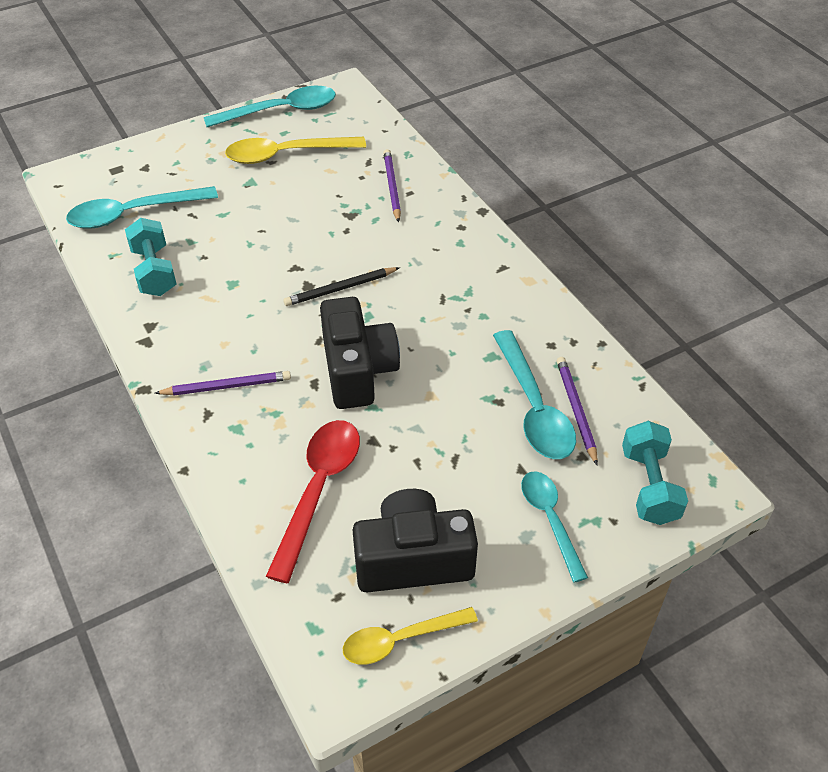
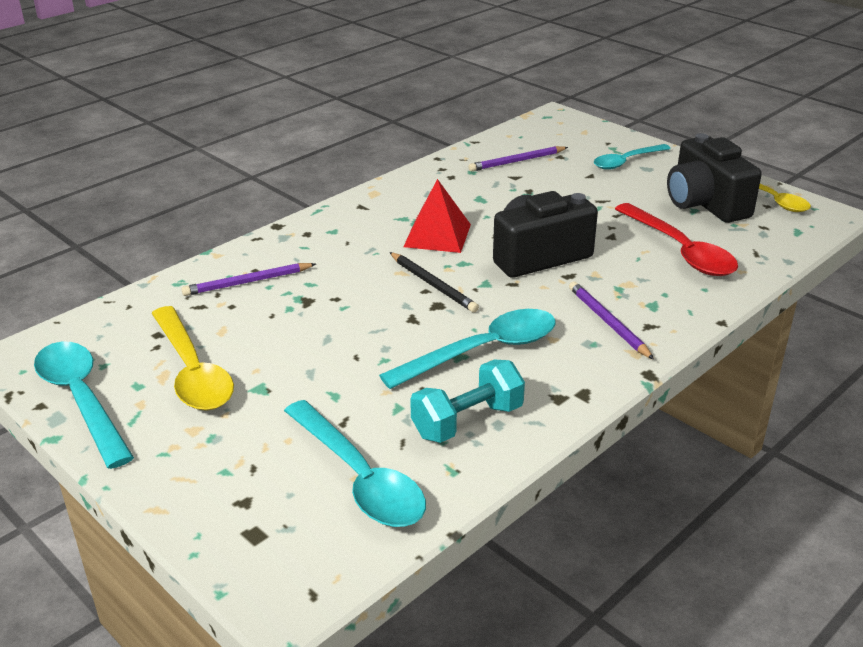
camera: 105 degrees left, 15 degrees down
red spoon [266,420,360,583] -> red spoon turned 120 degrees counterclockwise [615,203,738,276]
turquoise spoon [493,330,576,459] -> turquoise spoon moved to [379,309,556,389]
turquoise dumbbell [622,421,688,525] -> none
none -> red pyramid [403,179,471,253]

